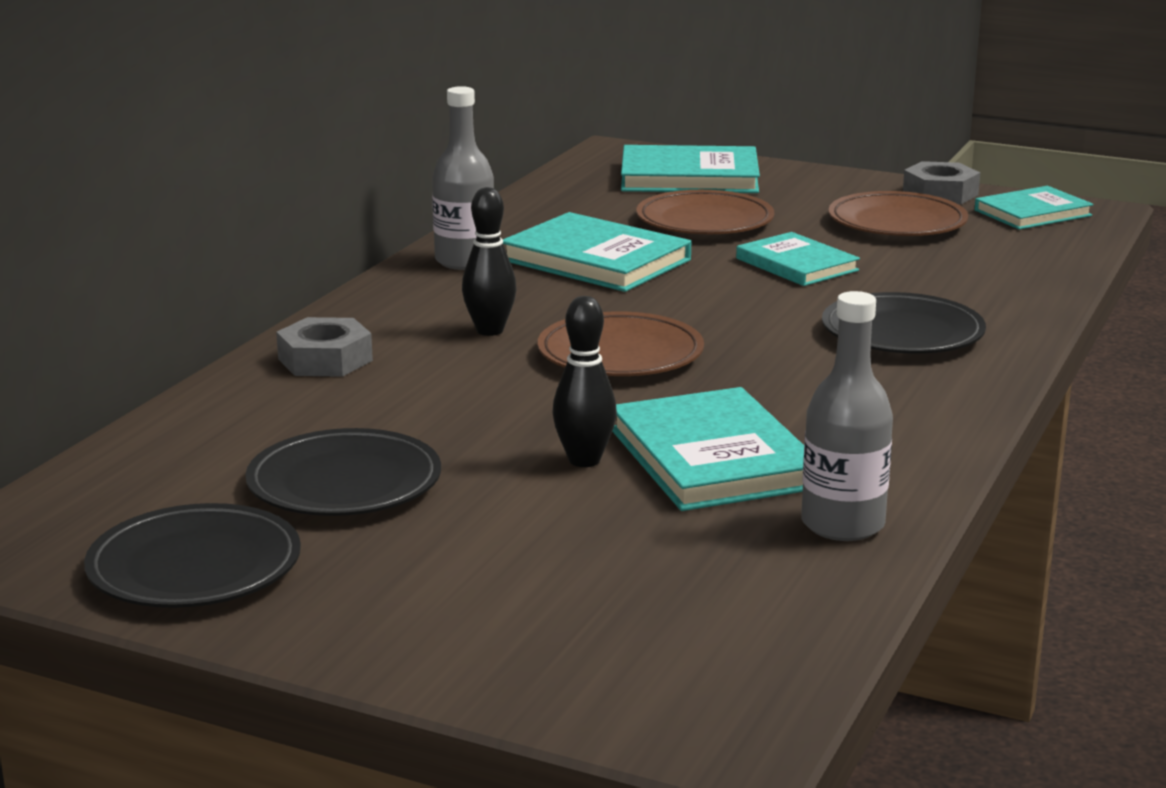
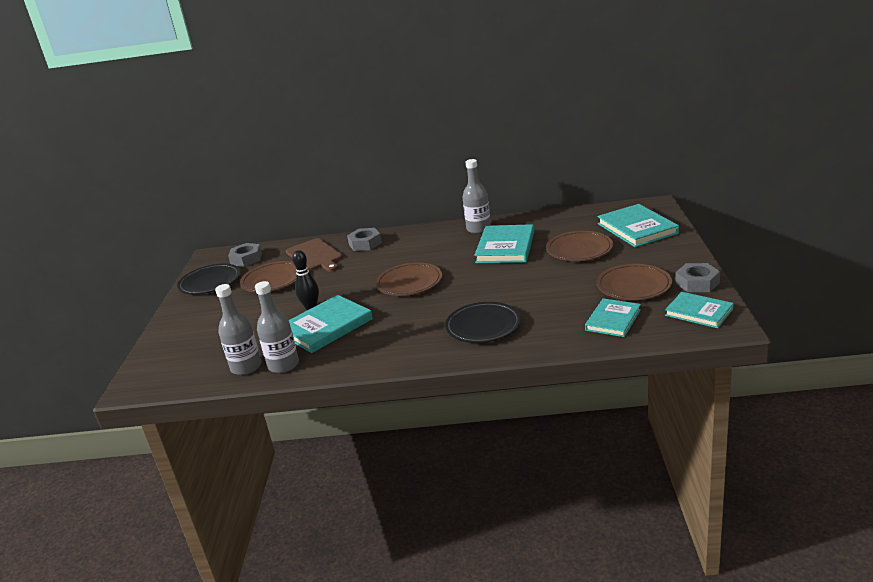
camera: 70 degrees right, 5 degrees up
black plate [246,428,441,516] -> brown plate [240,261,297,292]
black bowling pin [462,187,517,336] -> none
turquoise book [736,232,860,286] -> turquoise book moved to [585,298,641,337]
none -> grey bottle [215,284,262,375]
none -> grey nut [228,243,262,267]
none -> brown cutting board [286,238,343,272]

